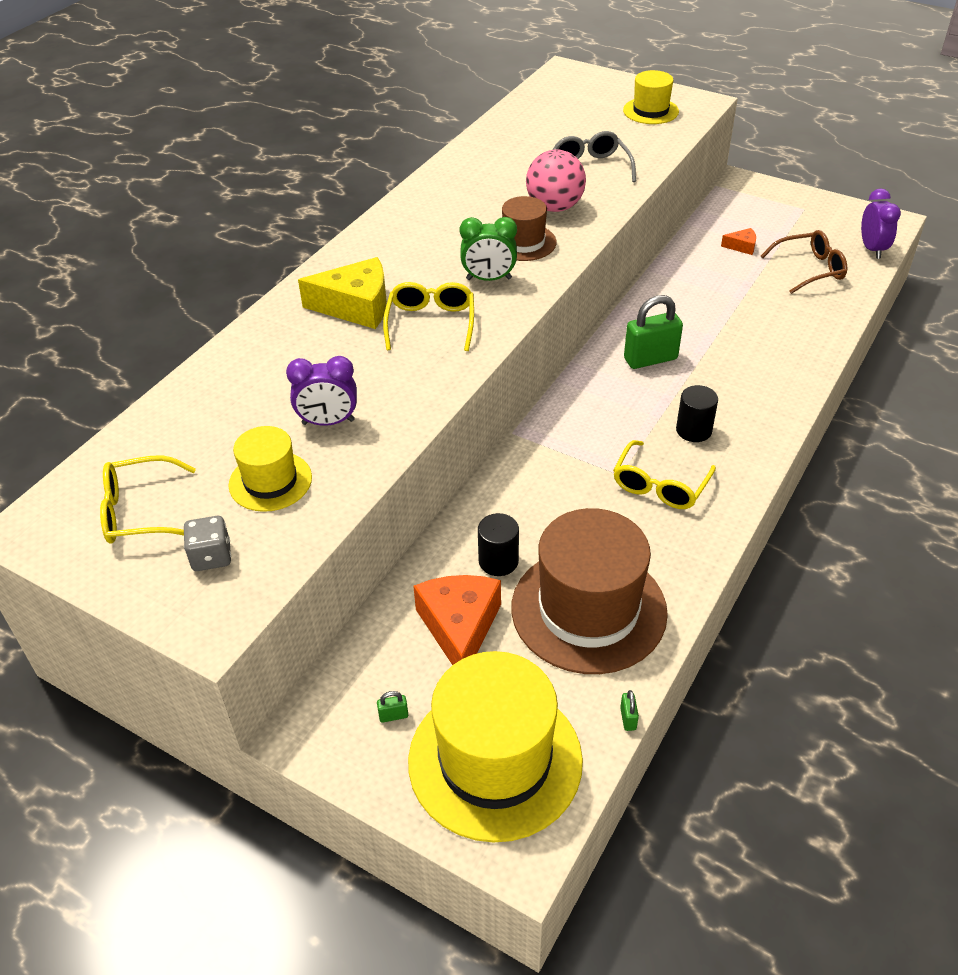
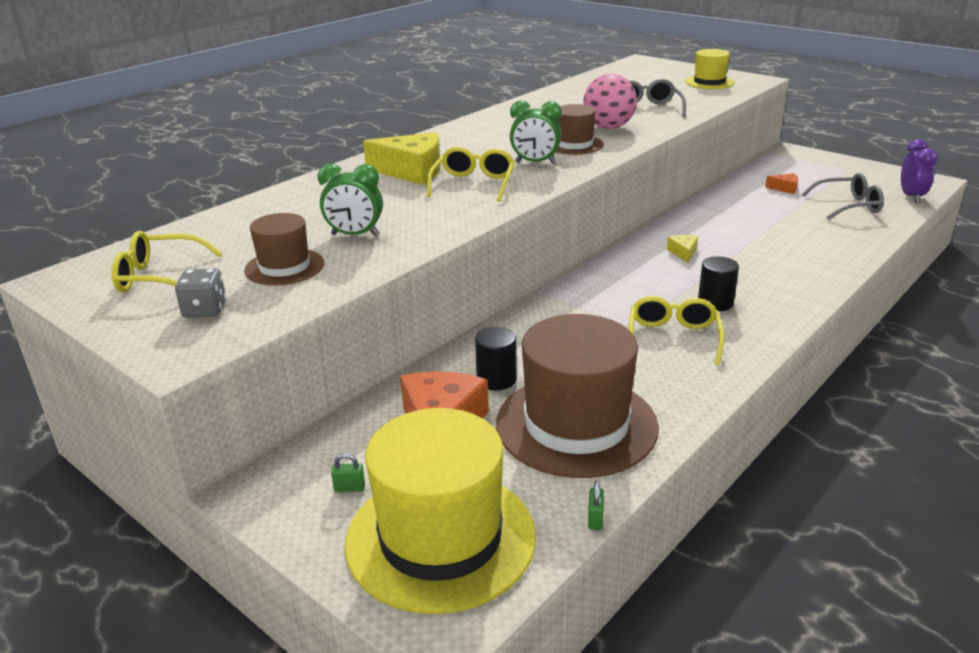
camera: 10 degrees right, 15 degrees down
yellow hat [229,426,312,512] -> brown hat [244,213,324,286]
purple clock [286,356,357,426] -> green clock [318,164,383,236]
yellow glasses [613,440,716,509] -> yellow glasses turned 150 degrees clockwise [629,296,724,365]
green padlock [624,295,683,369] -> yellow cheese [667,235,698,263]
brown glasses [761,230,847,294] -> grey glasses [802,173,884,220]

